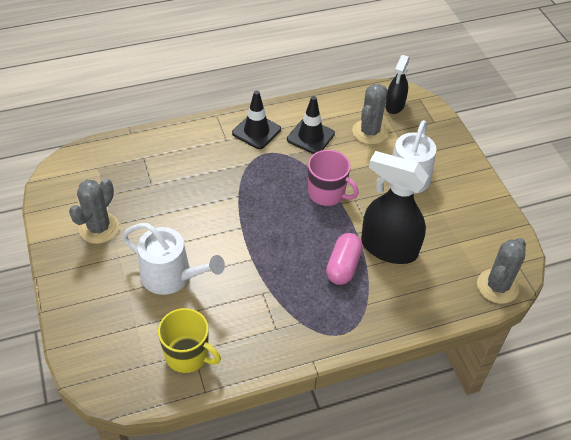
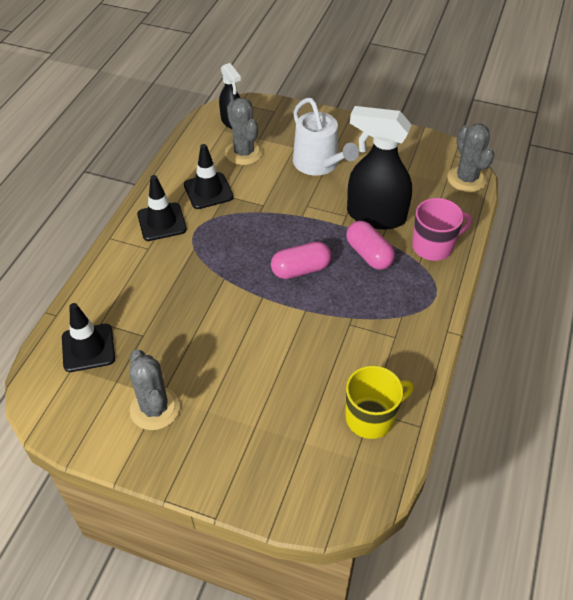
camera: 50 degrees left, 0 degrees up
white watering can [122,223,225,295] -> none
pink mug [308,150,359,206] -> pink mug moved to [412,198,471,261]
black spray bottle [361,151,429,264] -> black spray bottle turned 45 degrees clockwise [347,106,412,230]
none -> black traffic cone [62,303,115,372]
none -> pink capsule [271,242,331,279]

